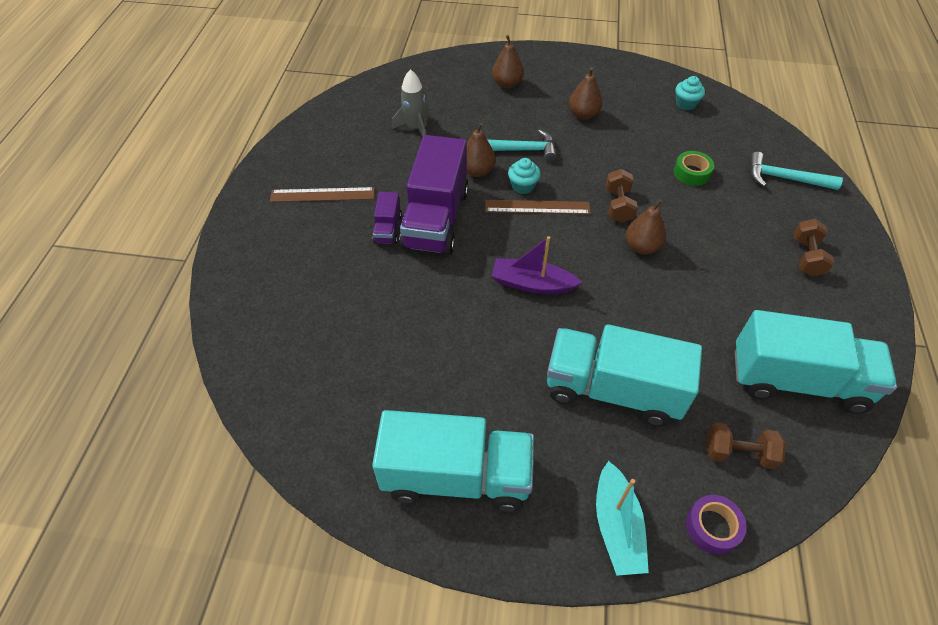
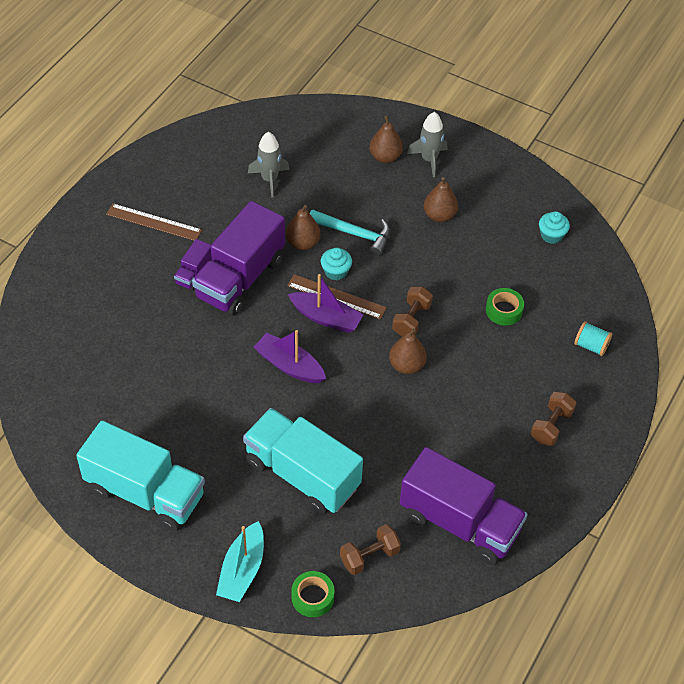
camera: 20 degrees right, 0 degrees up
purple tape [686,495,746,554] -> green tape [291,571,334,617]
brown dumbbell [706,422,786,469] -> brown dumbbell turned 60 degrees counterclockwise [340,524,401,575]
turquoise truck [735,310,897,414] -> purple truck [400,447,528,565]
turquoise hammer [750,152,843,190] -> turquoise spool [574,321,613,356]
none -> purple boat [288,274,364,333]
none -> grey rocket [407,112,447,177]

